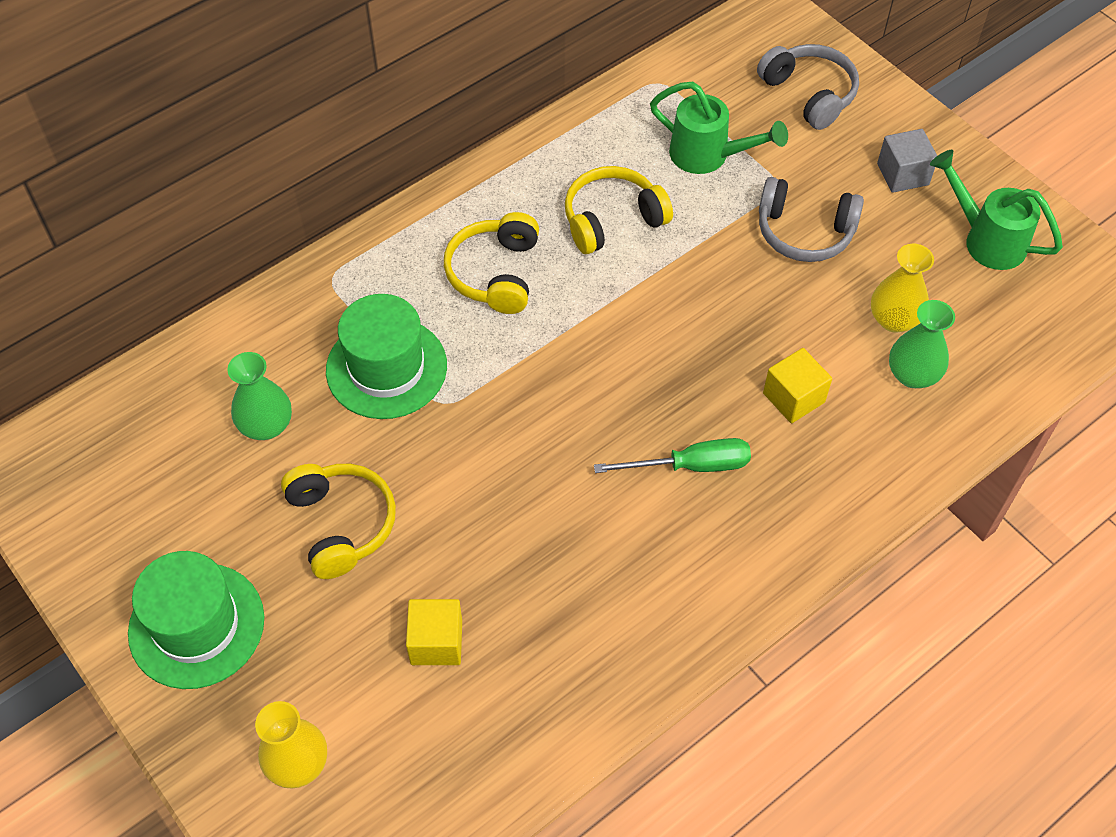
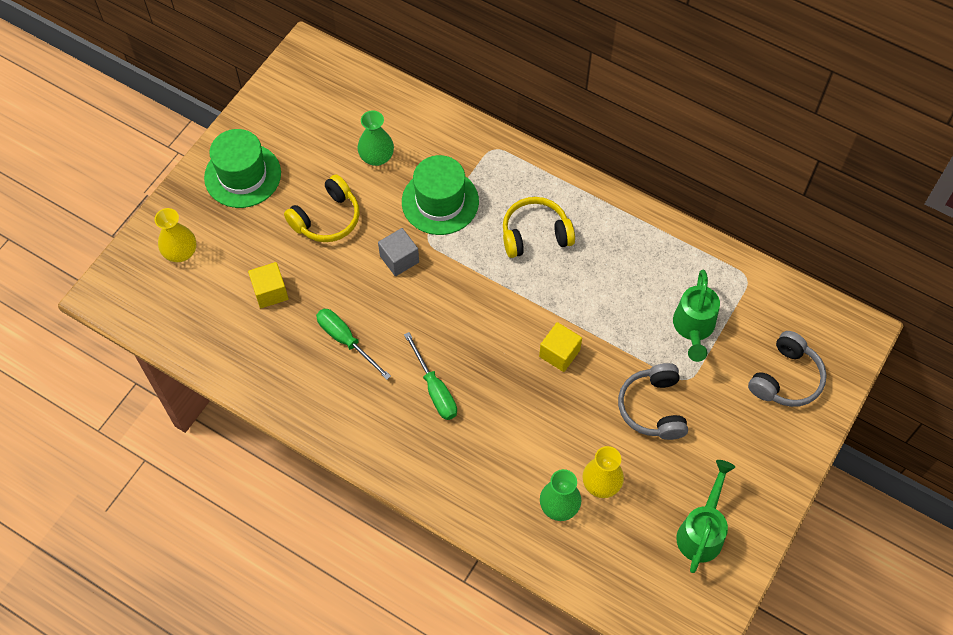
camera: 70 degrees right, 5 degrees up
yellow headphones [565,166,673,254] -> none
yellow cube [763,348,832,423] -> yellow cube moved to [539,322,582,372]
grey cube [877,129,937,193] -> grey cube moved to [378,228,419,276]
none -> green screwdriver [316,309,391,380]

